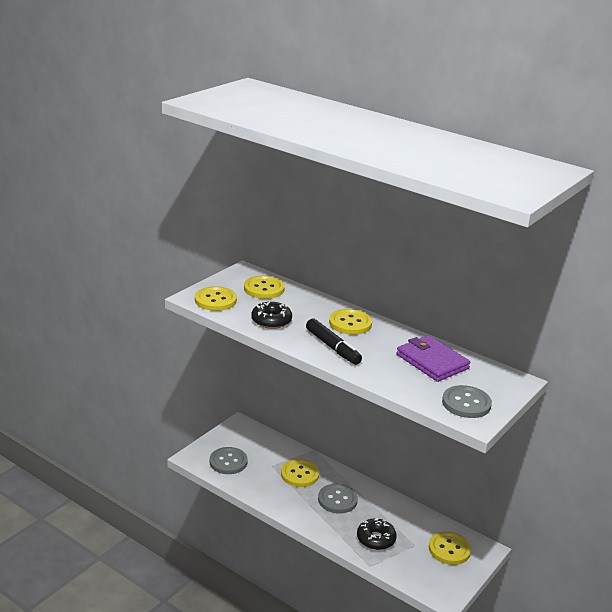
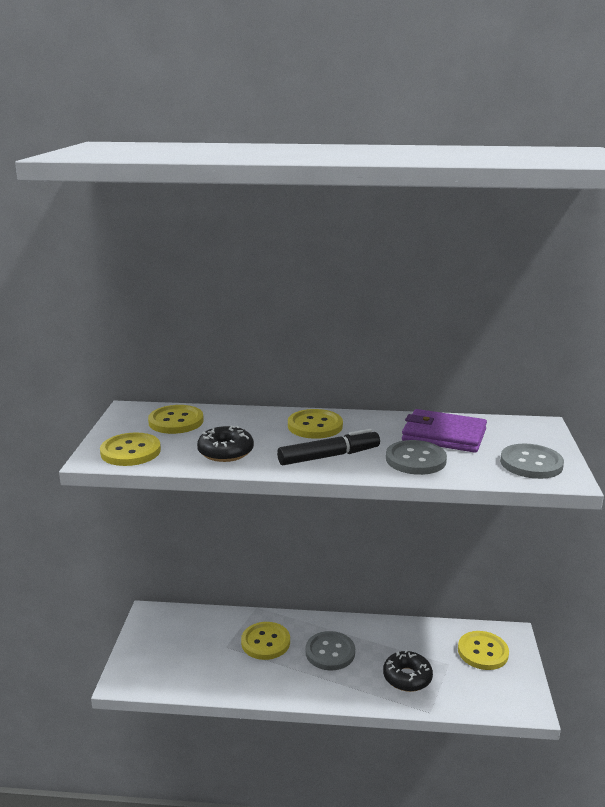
camera: 30 degrees left, 5 degrees down
grey button [210,447,247,474] -> grey button moved to [386,440,447,475]
black marker [306,319,362,365] -> black marker turned 45 degrees counterclockwise [277,429,380,465]

